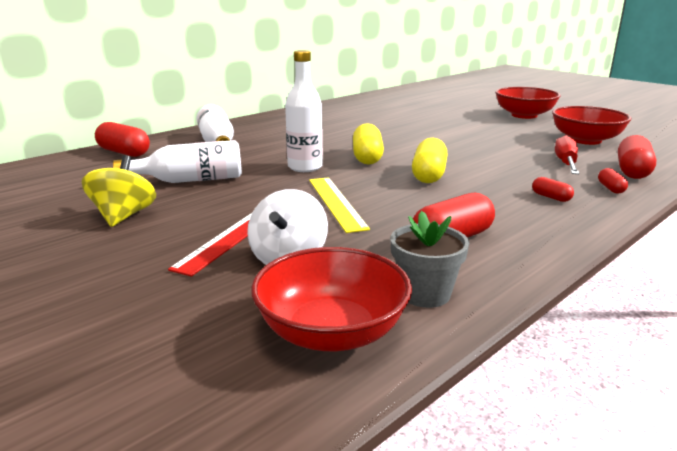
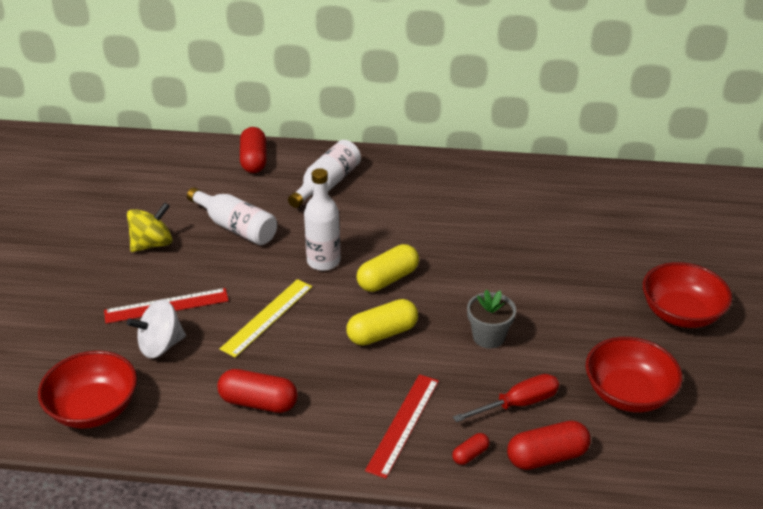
camera: 50 degrees right, 15 degrees up
grey flower pot [390,211,469,308] -> grey flower pot moved to [467,290,516,349]
red capsule [532,177,574,202] -> red ruler [365,374,439,479]

